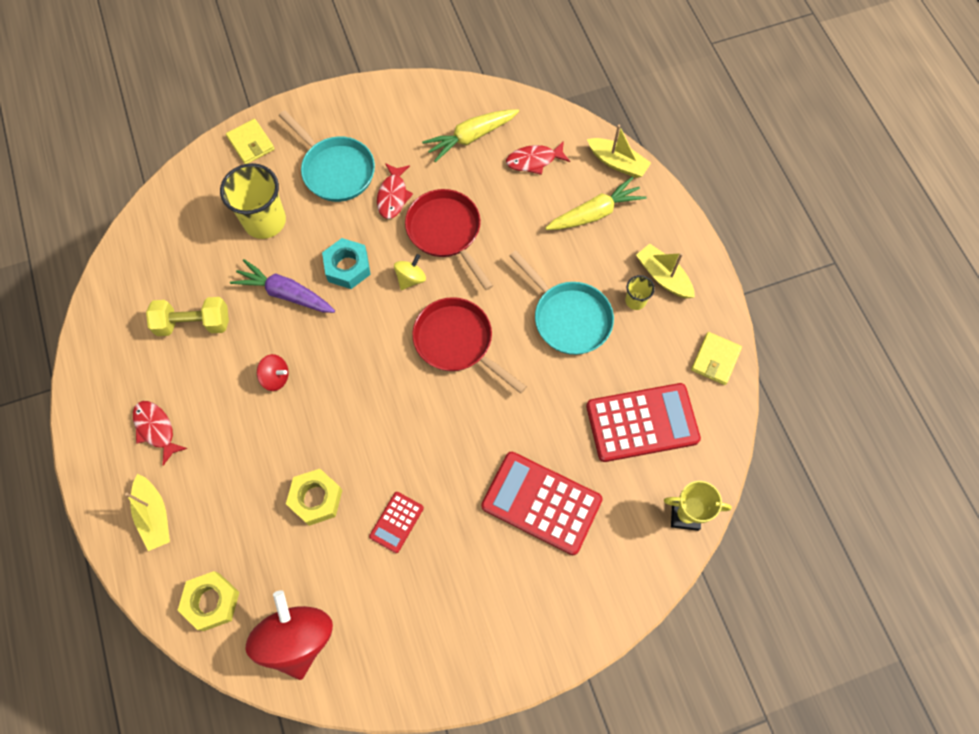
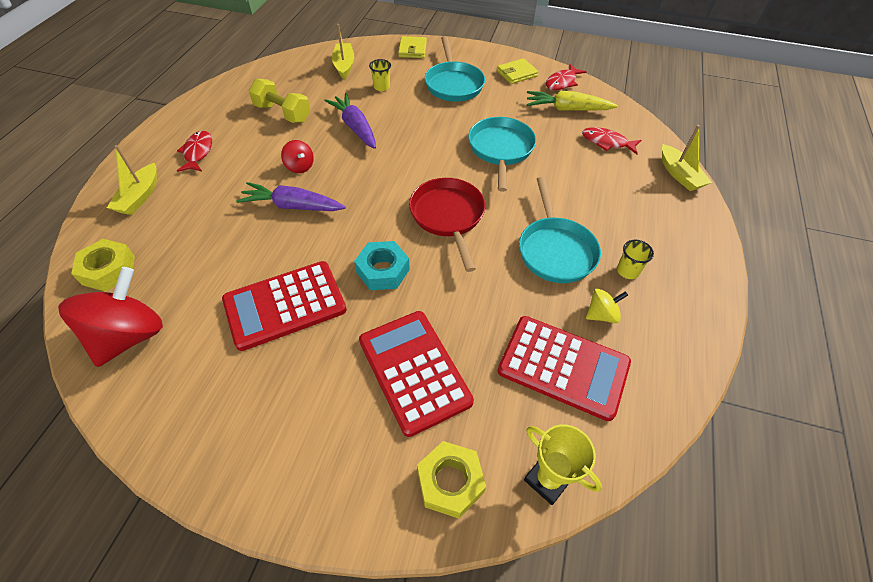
camera: 35 degrees right, 15 degrees down
yellow cup [220,163,286,239] -> yellow cup [369,59,391,91], size x0.48
yellow nut [286,469,342,526] -> yellow nut moved to [417,441,486,518]
turquoise nut [322,238,371,289] -> turquoise nut moved to [354,241,410,290]
red calculator [369,492,424,553] -> red calculator [222,261,347,351], size x1.99
red fish [377,163,413,219] -> red fish moved to [546,64,586,90]
yellow spinning top [394,254,426,290] -> yellow spinning top moved to [586,289,628,323]
red pan [405,189,493,290] -> turquoise pan [468,117,536,192]
yellow carrot [545,177,646,230] -> none
yellow boat [636,244,695,298] -> yellow boat moved to [332,24,354,79]
yellow wallet [691,332,742,385] -> yellow wallet moved to [497,58,538,84]
none -> purple carrot [236,182,346,211]

